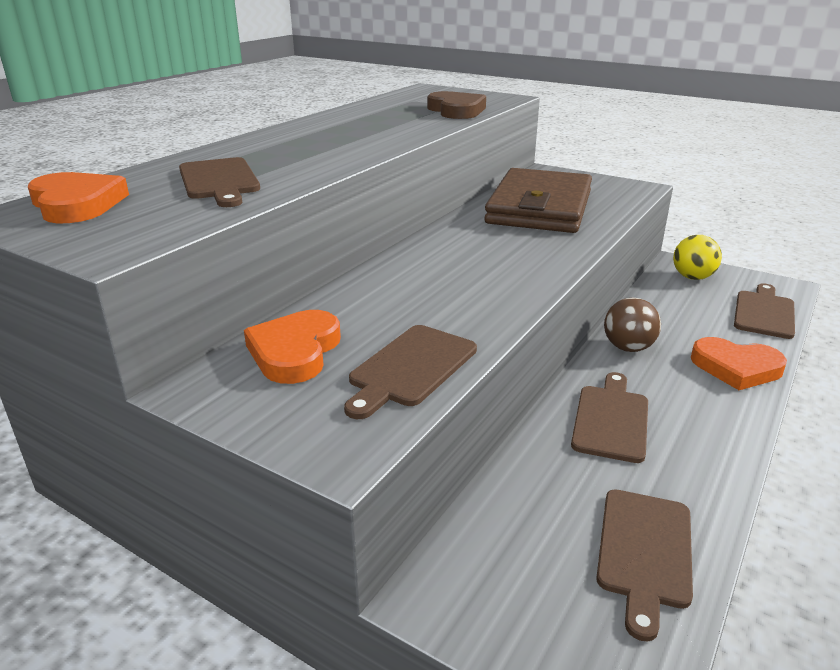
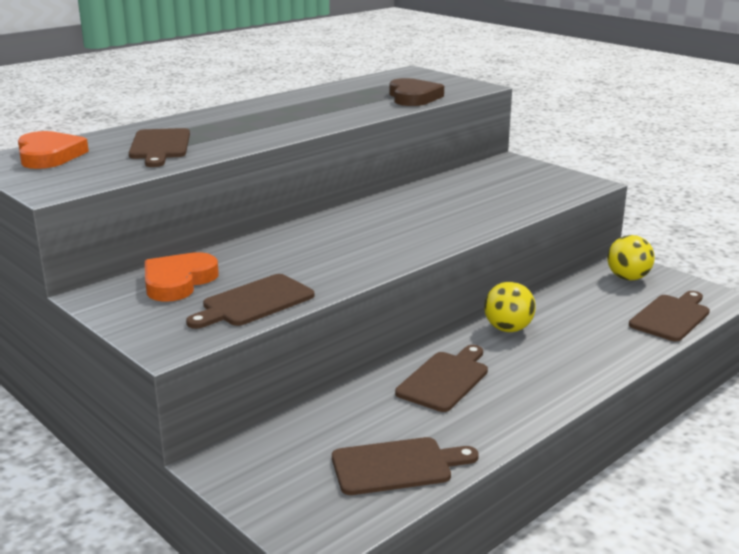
camera: 15 degrees right, 5 degrees down
brown wallet [484,168,592,233] -> none
brown cutting board [596,489,693,642] -> brown cutting board turned 135 degrees counterclockwise [332,437,479,495]
brown ball [604,298,661,352] -> yellow ball [484,282,536,332]
orange heart [691,337,787,390] -> none

